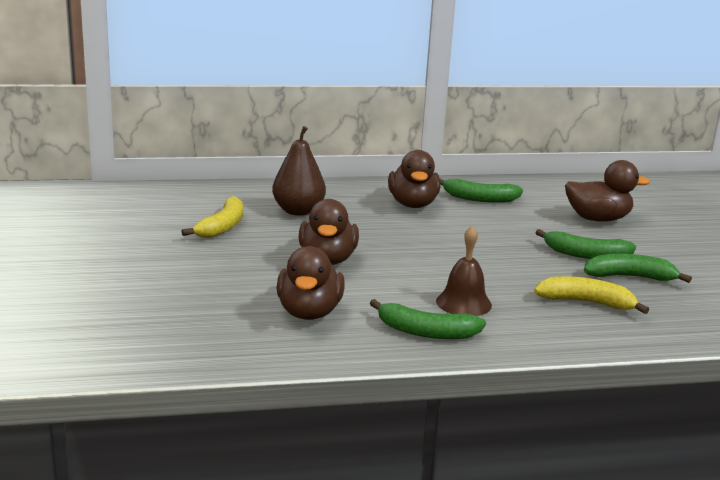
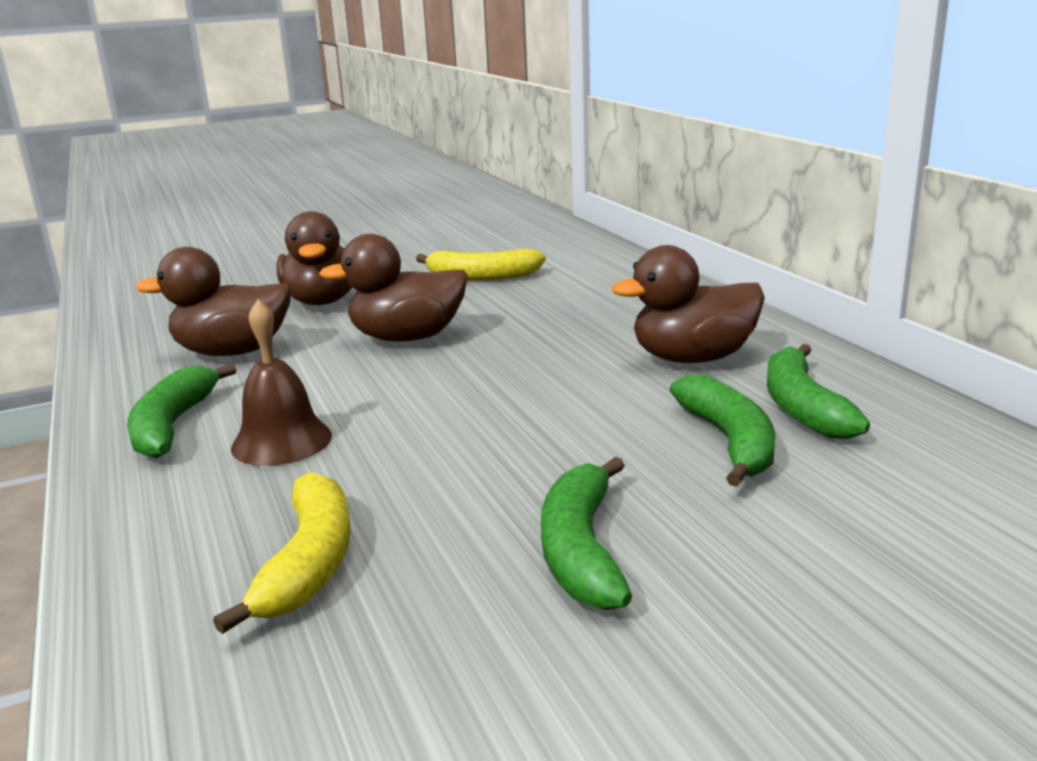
camera: 80 degrees right, 0 degrees up
brown pear [272,126,326,216] -> none
brown duck [565,160,650,222] -> brown duck moved to [276,211,352,305]
green banana [584,254,692,283] -> green banana moved to [670,375,775,487]

